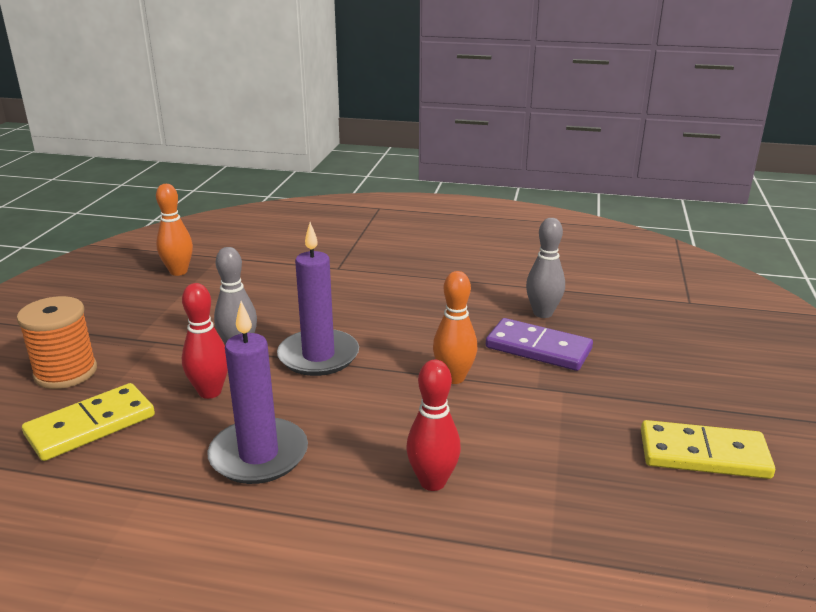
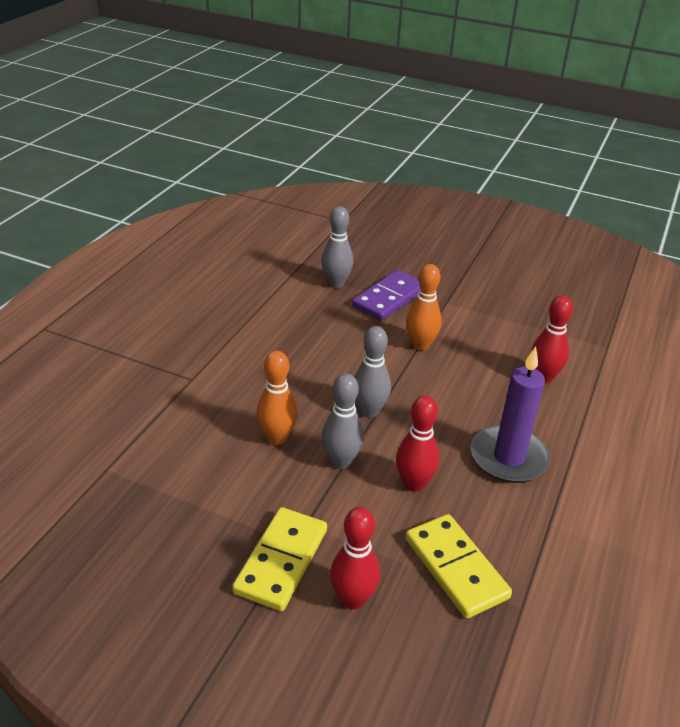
camera: 80 degrees left, 10 degrees up
orange spool [17,296,97,389] -> red bowling pin [330,507,380,609]
orange bowling pin [156,184,193,276] -> orange bowling pin moved to [256,351,298,445]
purple candle [277,222,359,376] -> grey bowling pin [354,326,391,418]
yellow domino [641,420,775,479] -> yellow domino moved to [232,507,327,611]

